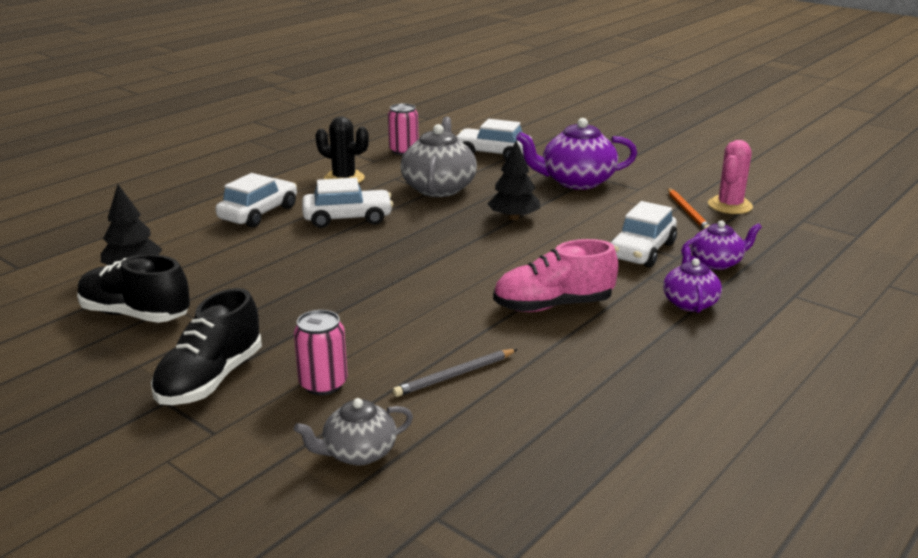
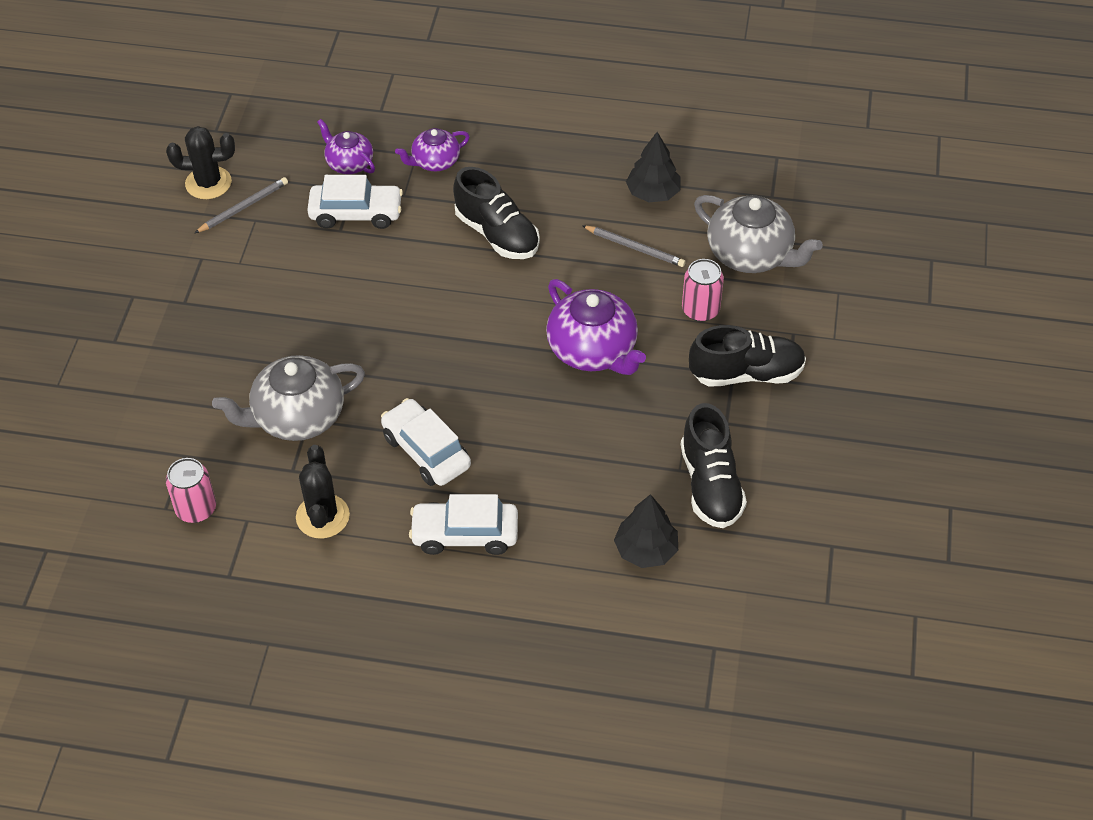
camera: 120 degrees left, 25 degrees up
grey teapot [294,398,413,465] -> grey teapot [694,195,823,273], size x1.71
white car [457,119,532,160] -> none
black tree [487,140,540,220] -> black tree moved to [626,132,681,202]
pink shoe [493,239,618,312] -> black shoe [453,167,540,259]
purple teapot [516,118,637,190] -> purple teapot moved to [546,279,646,375]
orange pencil [667,188,710,229] -> grey pencil [195,177,288,233]
pink cactus [708,140,753,214] -> black cactus [166,126,235,199]

